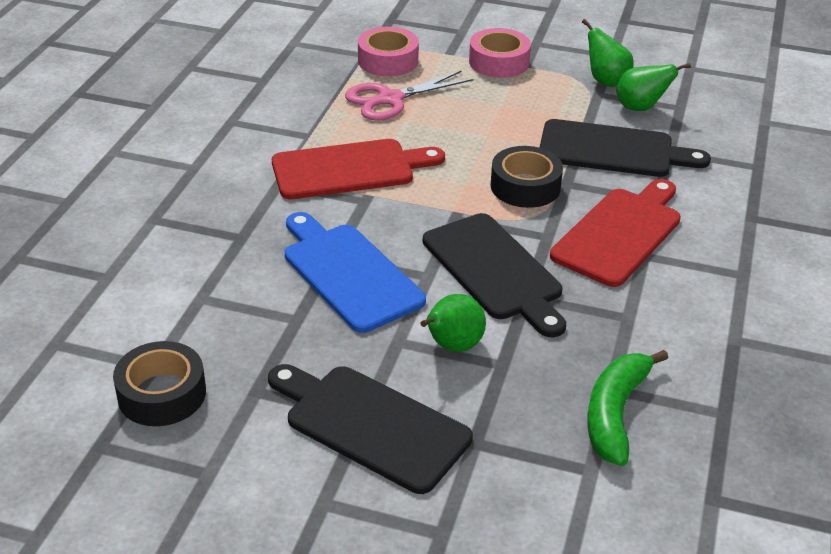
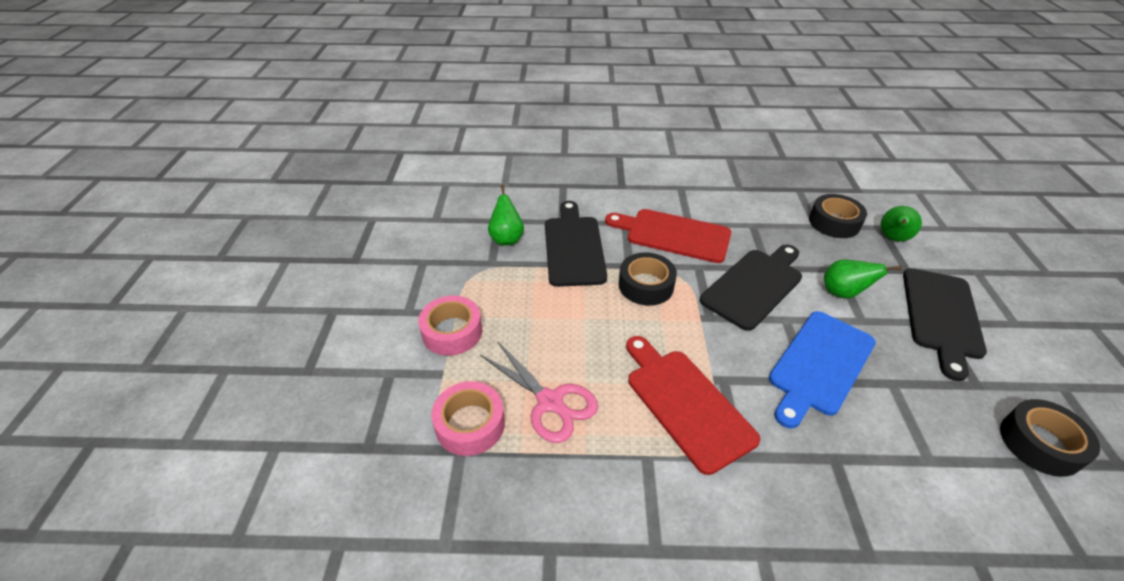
camera: 105 degrees left, 5 degrees up
green pear [582,19,634,87] -> green pear moved to [881,206,922,241]
green banana [587,350,668,466] -> black tape [809,194,867,238]

